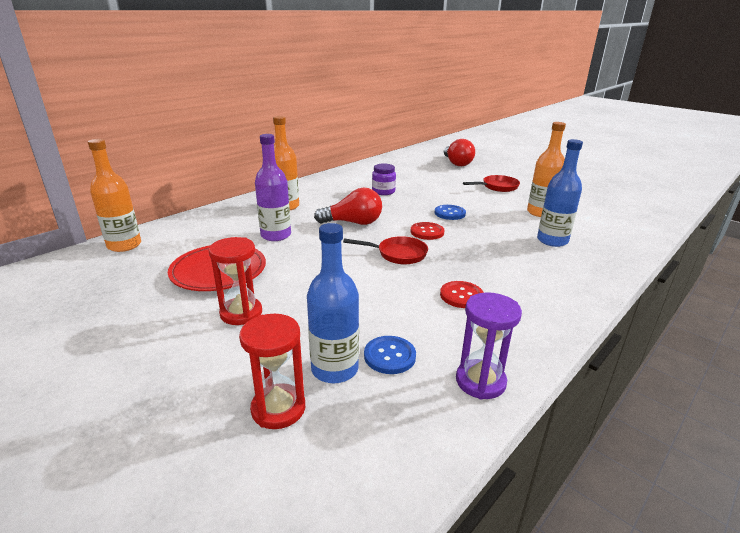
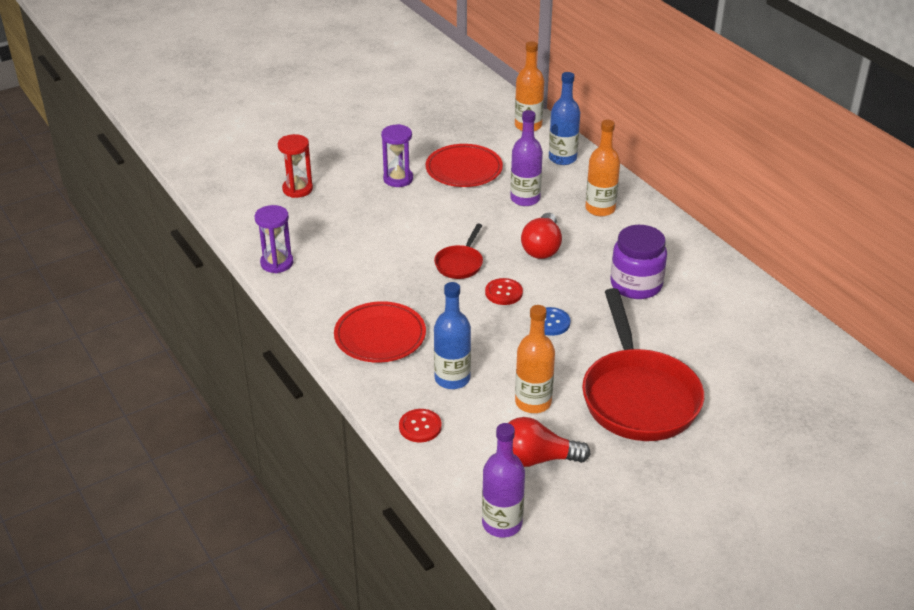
camera: 105 degrees right, 10 degrees up
red hourglass [209,237,262,325] -> purple hourglass [381,124,413,187]
blue bottle [307,223,359,383] -> blue bottle moved to [549,72,580,165]
blue button [364,336,416,374] -> none
purple jar [372,164,396,195] -> purple jar [610,225,667,299], size x1.67
red button [440,281,484,308] -> red button moved to [399,409,442,442]
red light bulb [444,139,475,166] -> red light bulb moved to [509,417,591,467]
red pan [463,175,520,192] -> red pan [582,288,704,441], size x2.17
none -> red plate [334,301,426,363]
none -> purple bottle [482,423,525,538]

